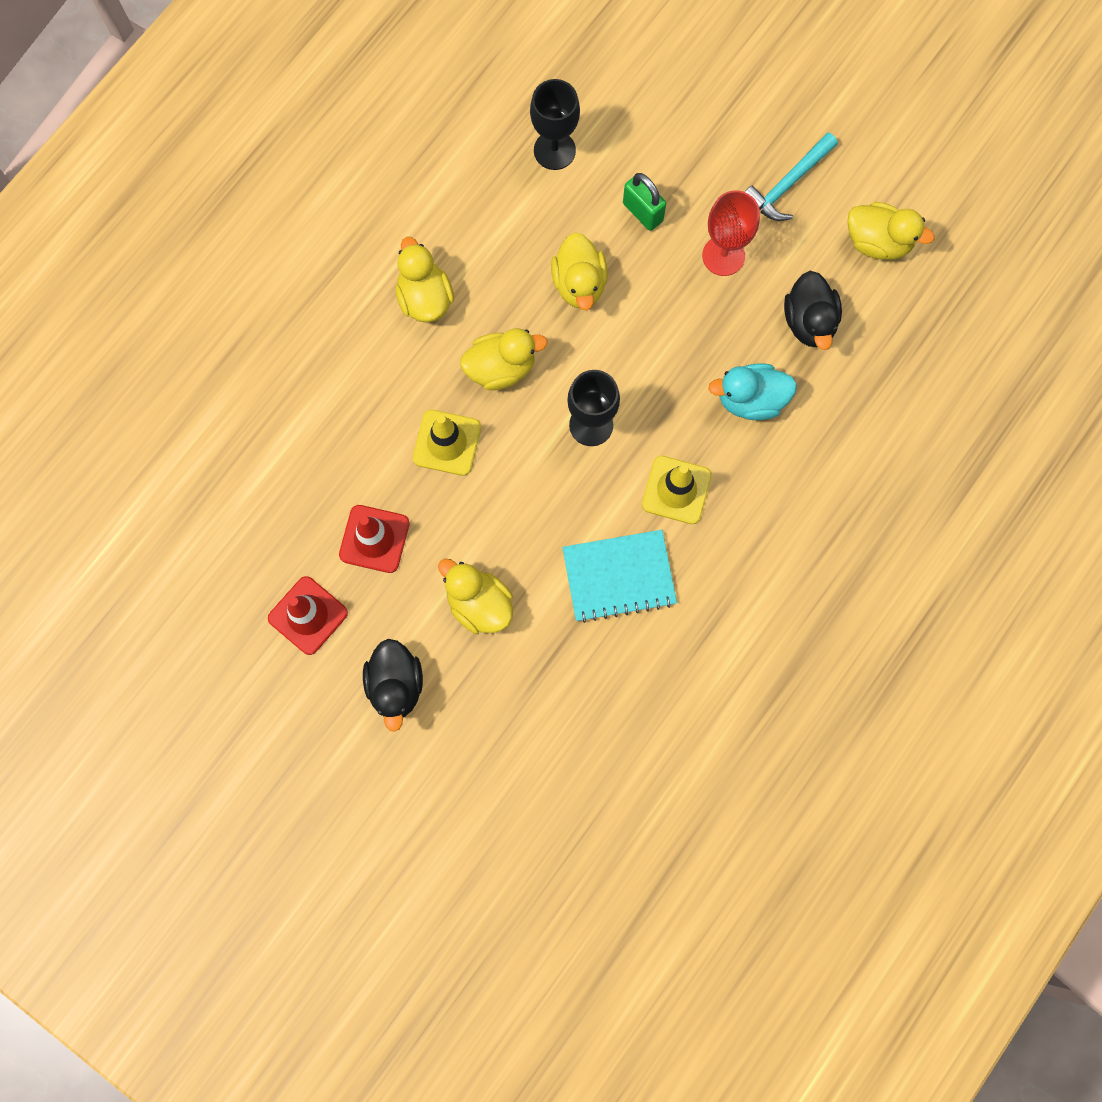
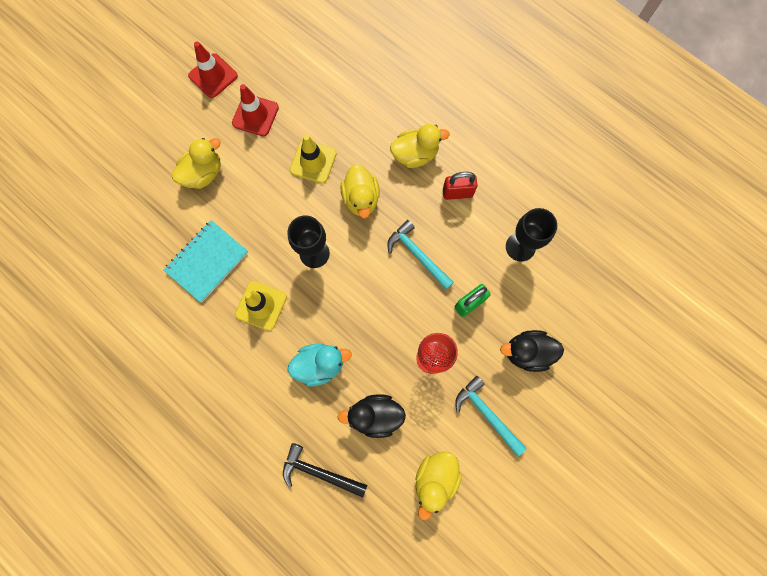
camera: 95 degrees right, 0 degrees up
black duck [363,639,423,732] -> black duck moved to [500,330,564,372]
yellow duck [551,232,608,310] -> turquoise hammer [387,220,454,290]
turquoise notebook [562,530,677,623] -> turquoise notebook turned 45 degrees clockwise [164,220,248,303]
turquoise duck [708,363,797,420] -> turquoise duck turned 75 degrees clockwise [288,343,352,387]
none -> black hammer [283,443,367,498]
none -> red padlock [443,172,478,200]

